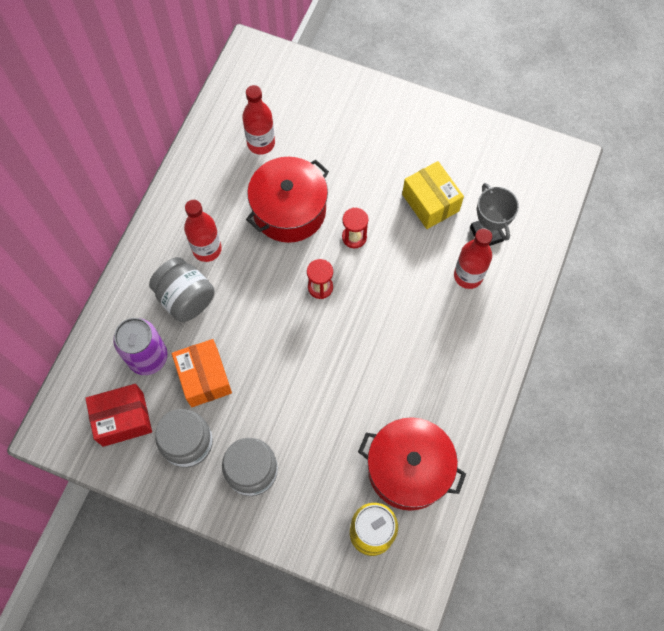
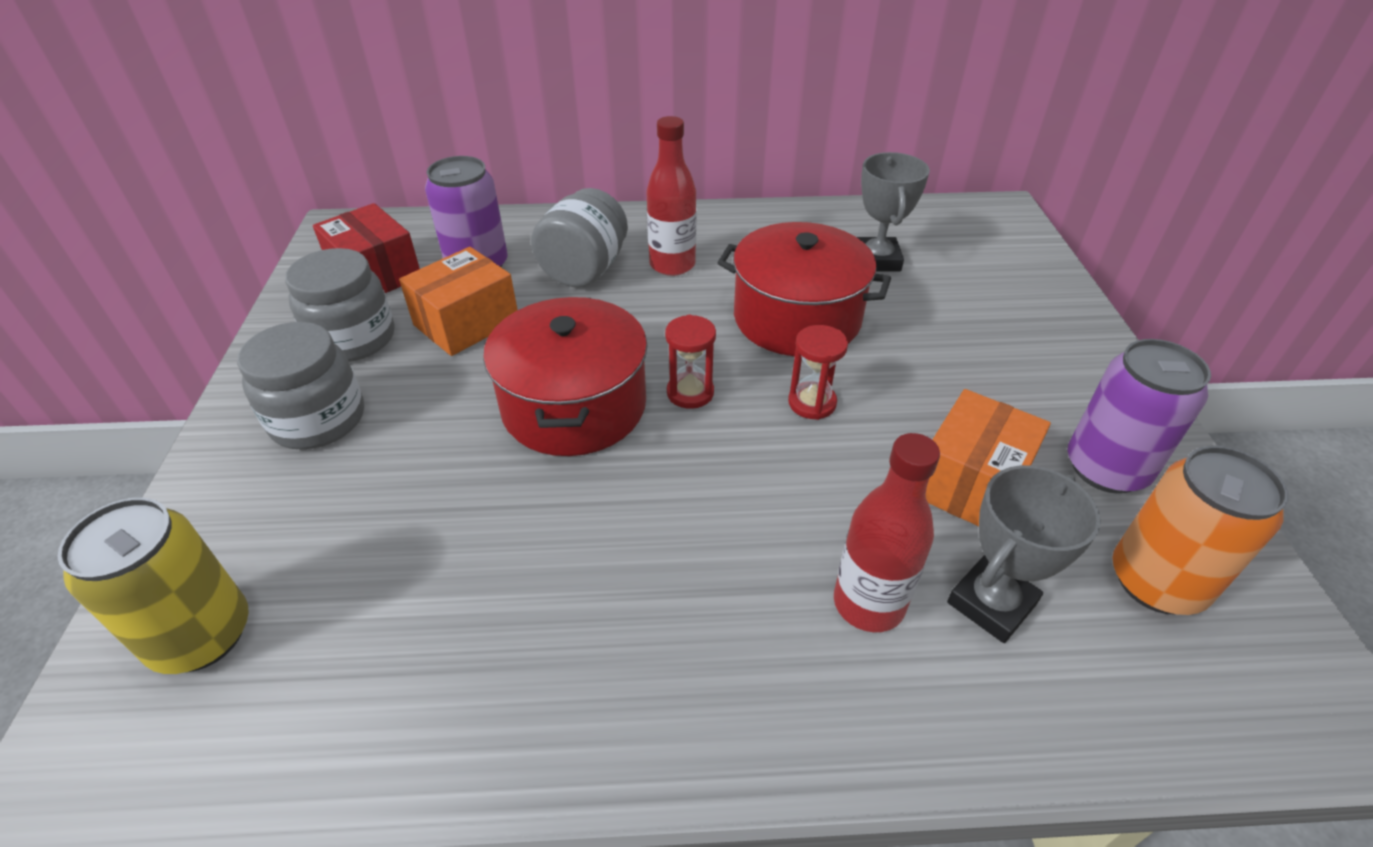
camera: 65 degrees right, 25 degrees down
red bottle [242,85,275,155] -> grey trophy [857,152,930,271]
red pot [358,417,466,511] -> red pot moved to [483,297,647,456]
yellow box [402,161,464,229] -> orange box [926,389,1051,526]
none -> purple can [1068,339,1211,494]
none -> orange can [1112,446,1289,615]

